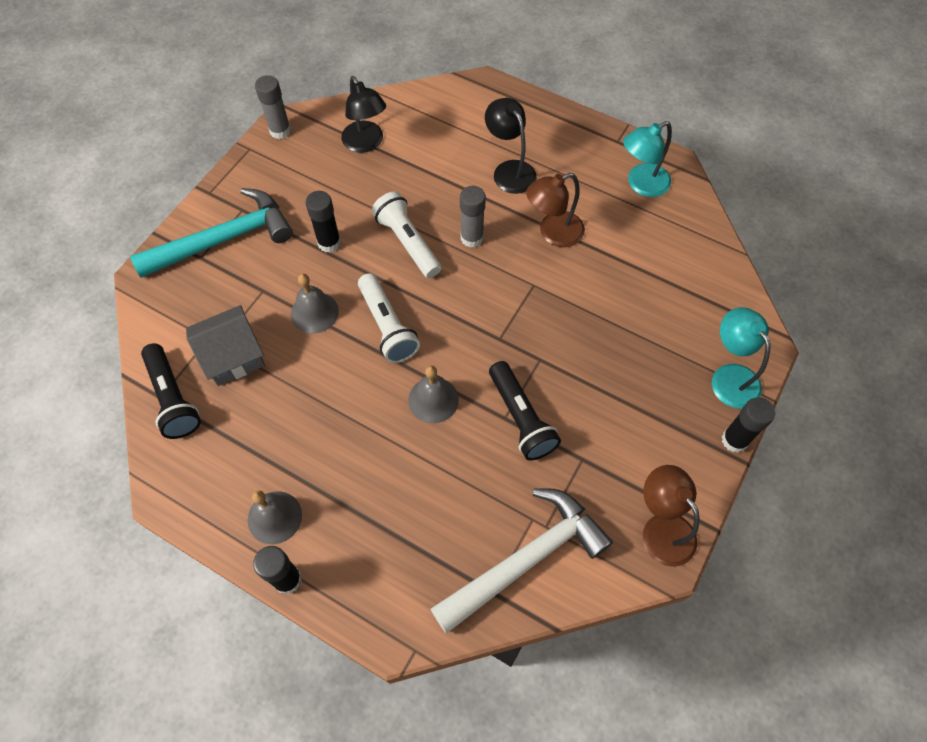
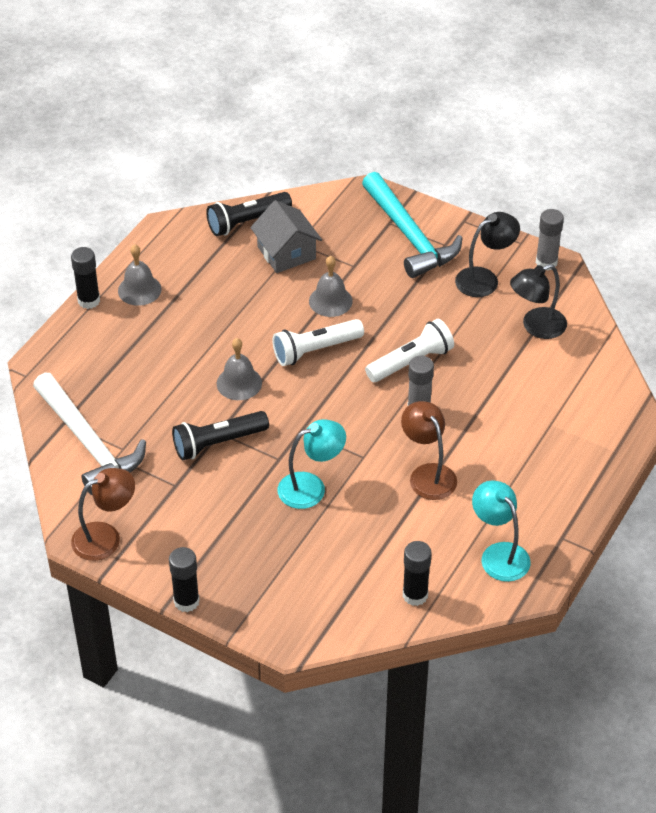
camera: 90 degrees right, 15 degrees down
black glue stick [306,191,341,252] -> black glue stick moved to [403,541,432,606]
black lamp [485,98,537,194] -> black lamp moved to [455,212,520,297]
turquoise lamp [712,307,770,408] -> turquoise lamp moved to [278,419,346,509]

